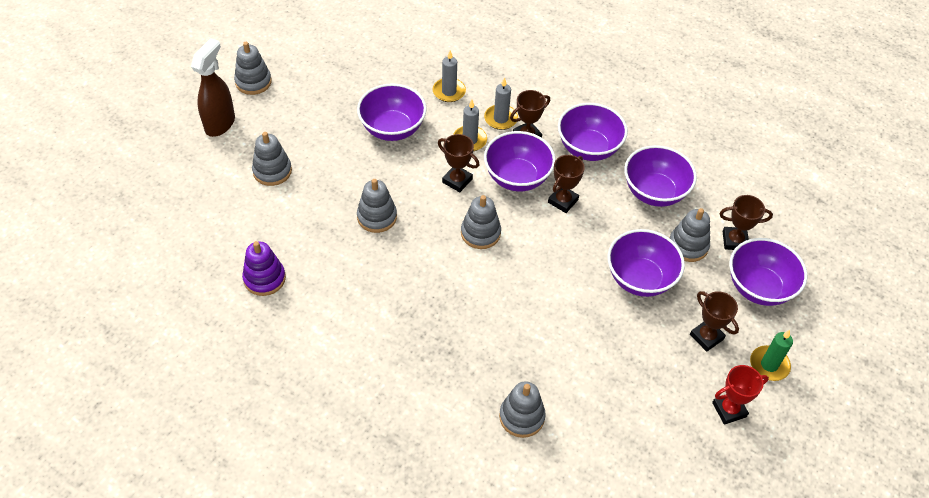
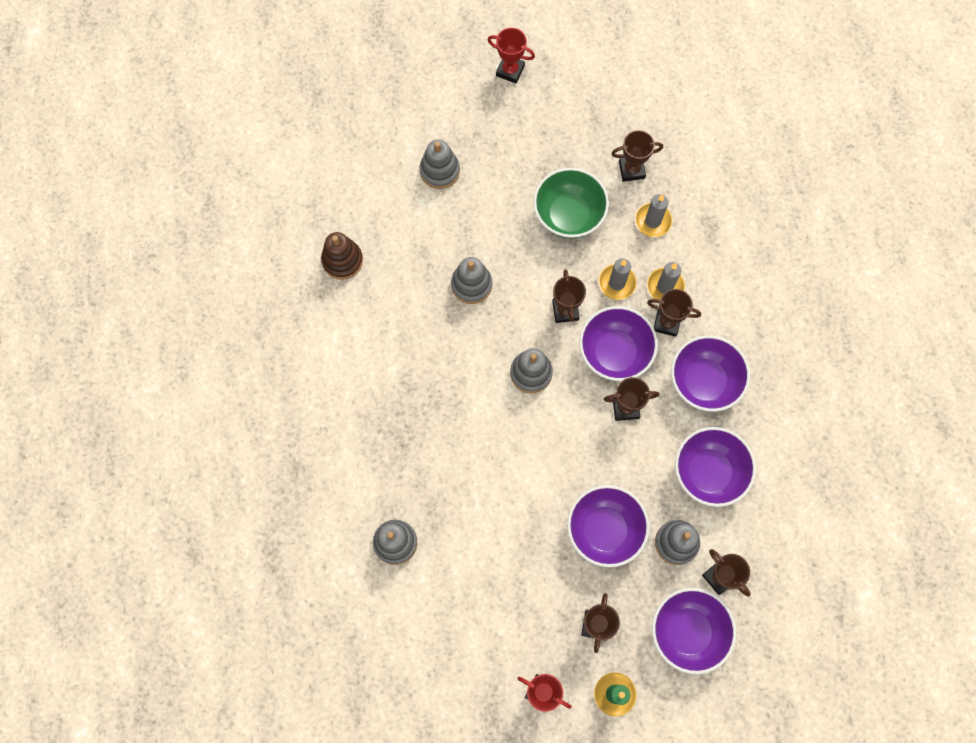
camera: 50 degrees right, 20 degrees up
brown spray bottle [191,38,235,137] -> none
grey stacking toy [234,42,272,95] -> red trophy [488,28,535,83]
purple stacking toy [242,241,286,296] -> brown stacking toy [321,232,363,280]
purple bowl [357,83,427,141] -> green bowl [533,168,609,239]
none -> brown trophy [611,130,663,182]

